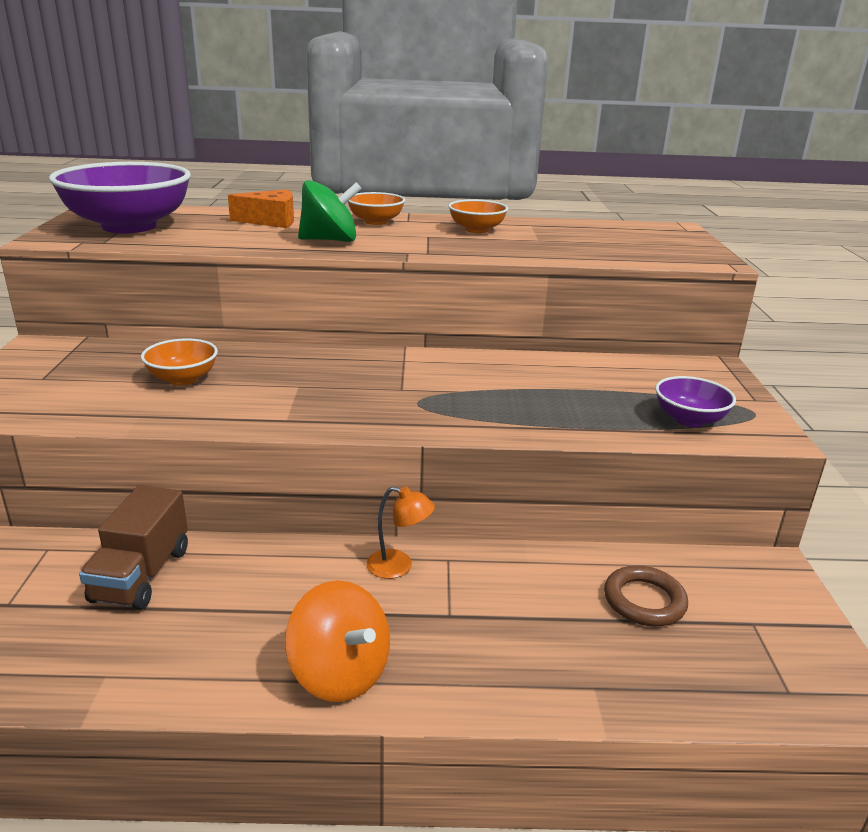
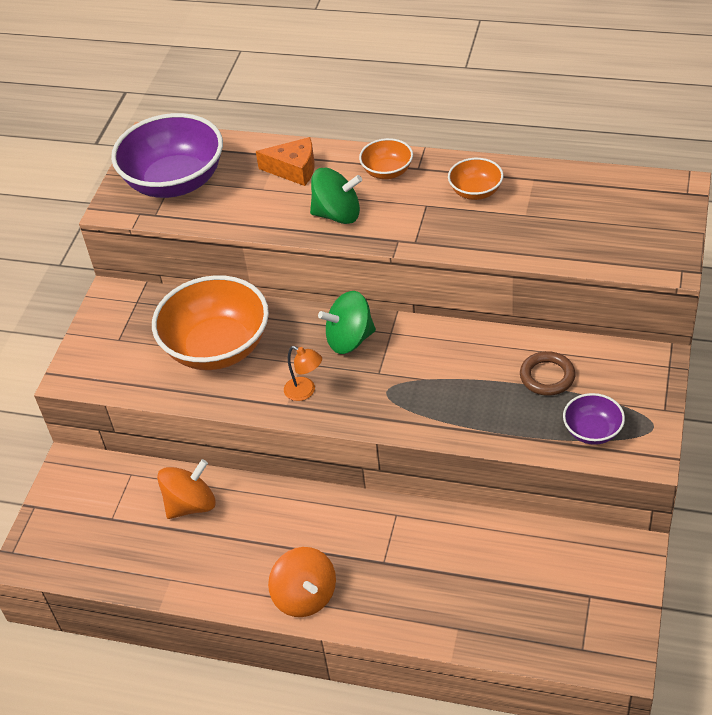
camera: 20 degrees right, 20 degrees up
brown truck [79,485,188,610] -> orange spinning top [157,459,216,519]
orange bowl [141,338,218,385] -> orange bowl [152,275,269,370], size x2.08
orange lamp [367,486,435,579] -> orange lamp moved to [284,346,322,401]
brown ring [604,565,688,627] -> brown ring moved to [520,351,575,396]
none -> green spinning top [318,291,376,354]

